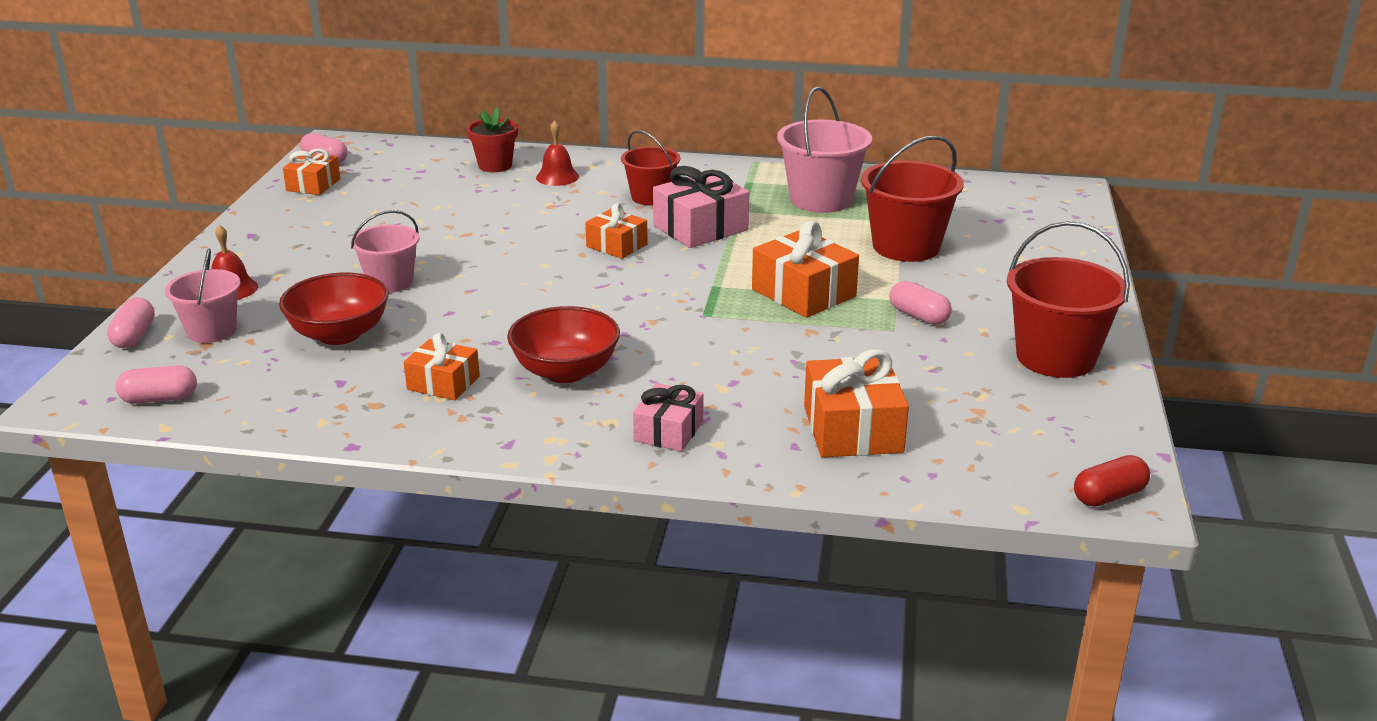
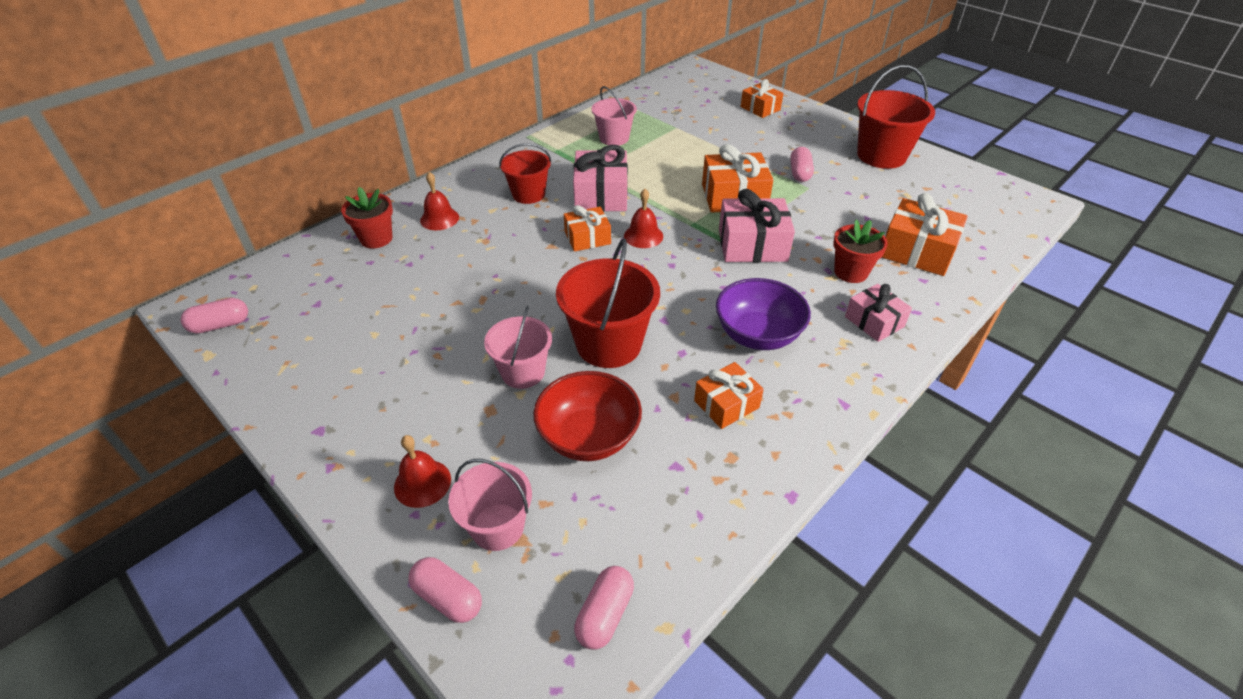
camera: 55 degrees left, 15 degrees up
orange gift [283,149,341,195] -> orange gift moved to [741,79,784,118]
red bowl [507,306,620,383] -> purple bowl [716,278,811,350]
pink bucket [777,86,872,213] -> pink bucket [592,86,637,145], size x0.64
red bucket [861,135,964,262] -> red bucket moved to [556,239,660,368]
pink capsule [890,281,952,325] -> pink capsule turned 75 degrees counterclockwise [790,147,814,182]
red capsule [1074,455,1150,507] -> none
none -> red bell [624,189,663,248]
none -> pink gift [719,189,795,262]
none -> red flower pot [833,220,888,283]

